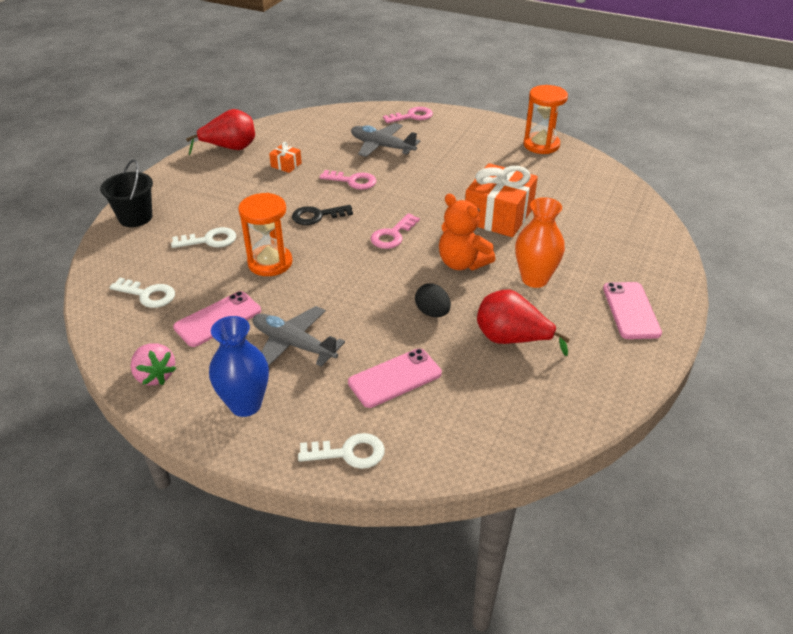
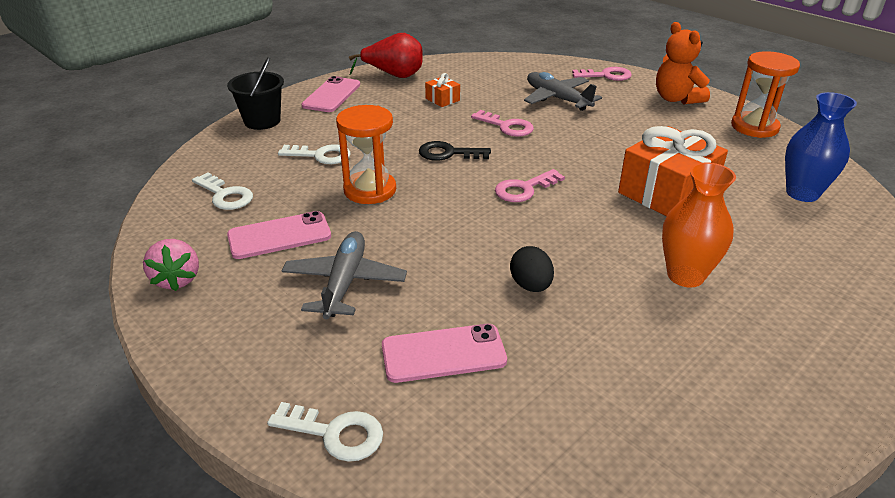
camera: 20 degrees right, 5 degrees down
blue vase [209,316,269,417] -> blue vase moved to [785,92,857,202]
grey plane [253,306,345,367] -> grey plane turned 45 degrees clockwise [282,231,407,319]
orange teddy bear [439,194,495,270] -> orange teddy bear moved to [656,22,710,105]
red pear [477,290,570,356] -> none
pink phone [603,282,662,339] -> pink phone moved to [301,76,360,112]

